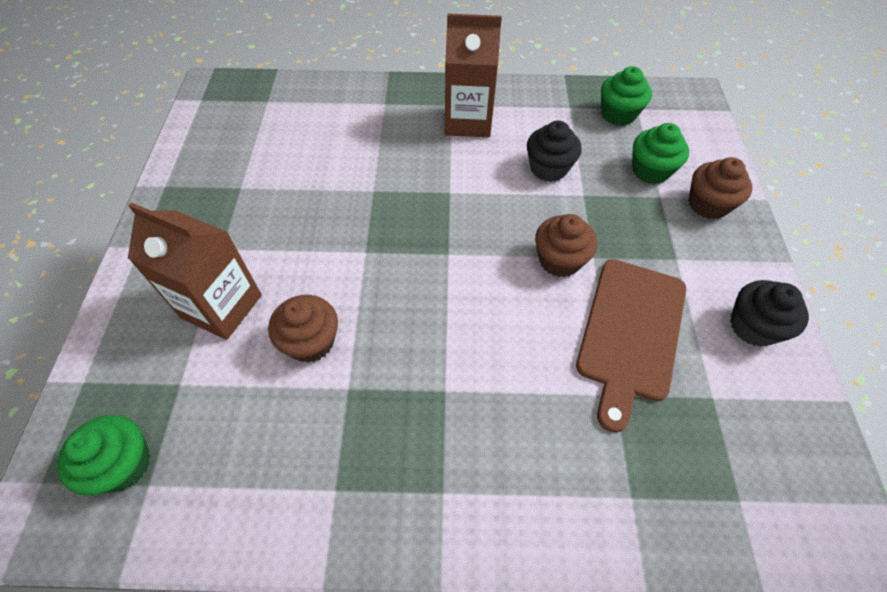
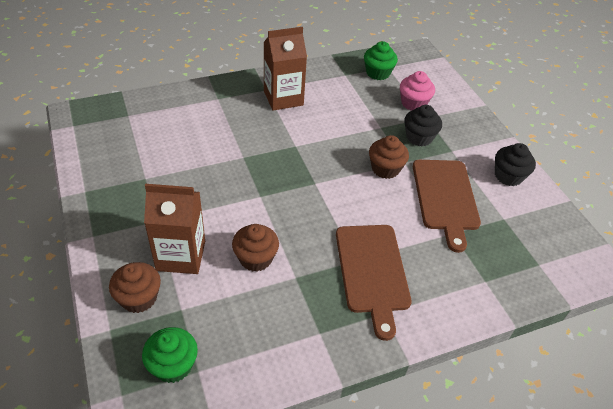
camera: 25 degrees left, 10 degrees down
black cupcake [527,120,582,182] -> black cupcake moved to [404,105,442,147]
green cupcake [632,123,689,184] -> pink cupcake [400,71,435,111]
brown cupcake [689,157,752,220] -> brown cupcake moved to [109,262,161,313]
none -> brown cutting board [336,225,412,341]

